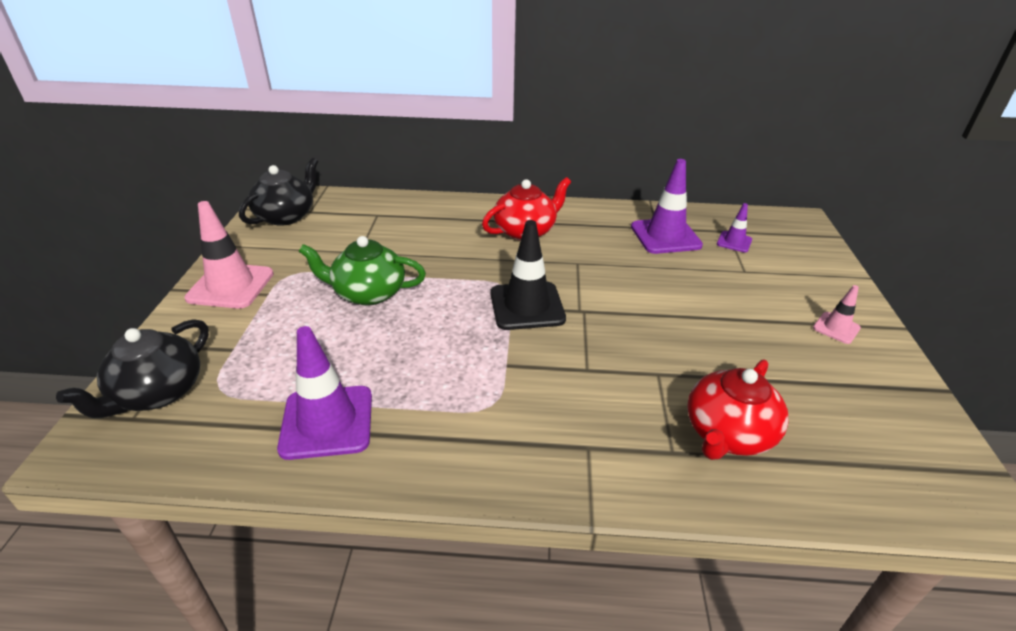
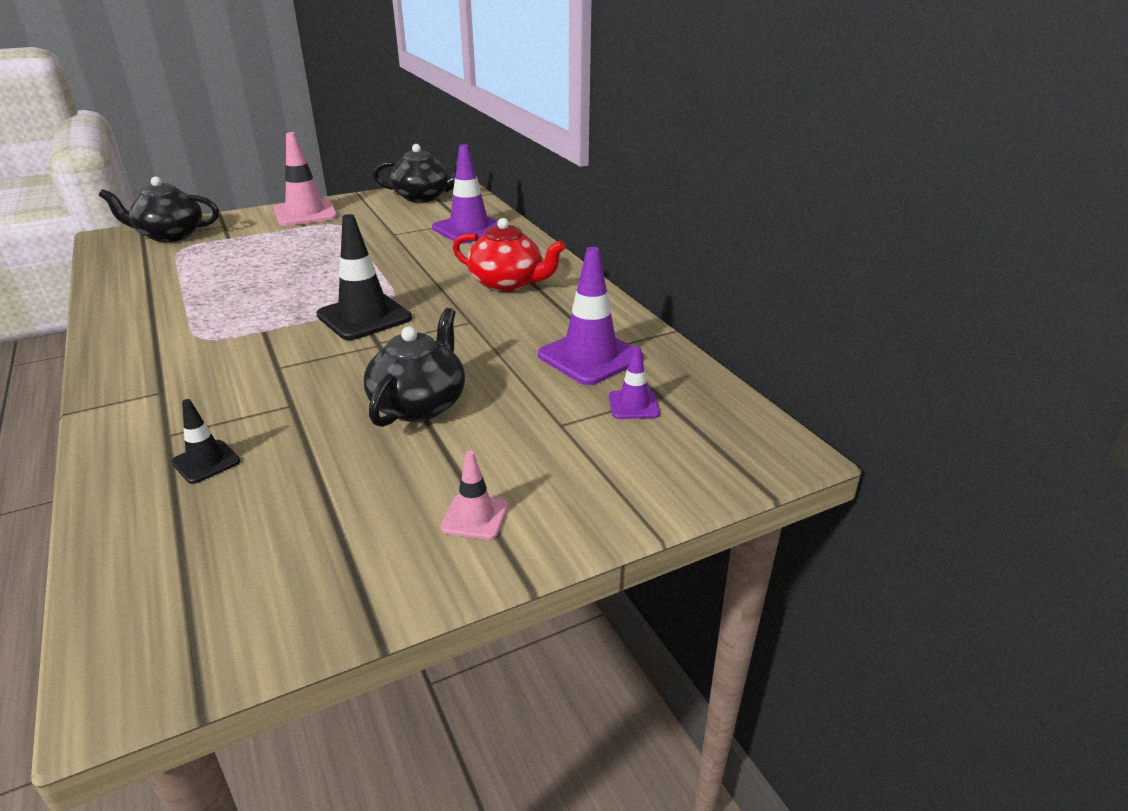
camera: 60 degrees right, 5 degrees down
purple traffic cone [277,326,372,460] -> purple traffic cone moved to [432,144,498,244]
green teapot [299,236,426,305] -> none
red teapot [687,359,789,460] -> black traffic cone [171,399,240,484]
none -> black teapot [364,308,465,427]

